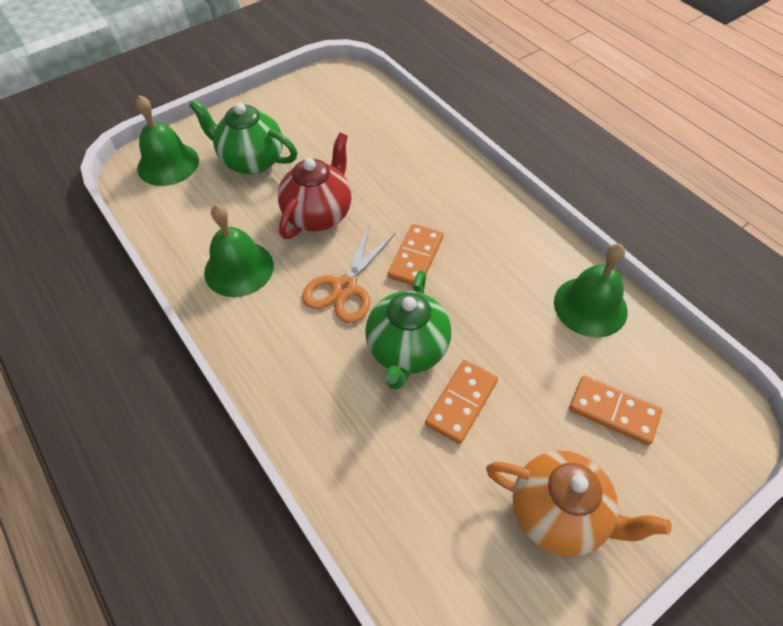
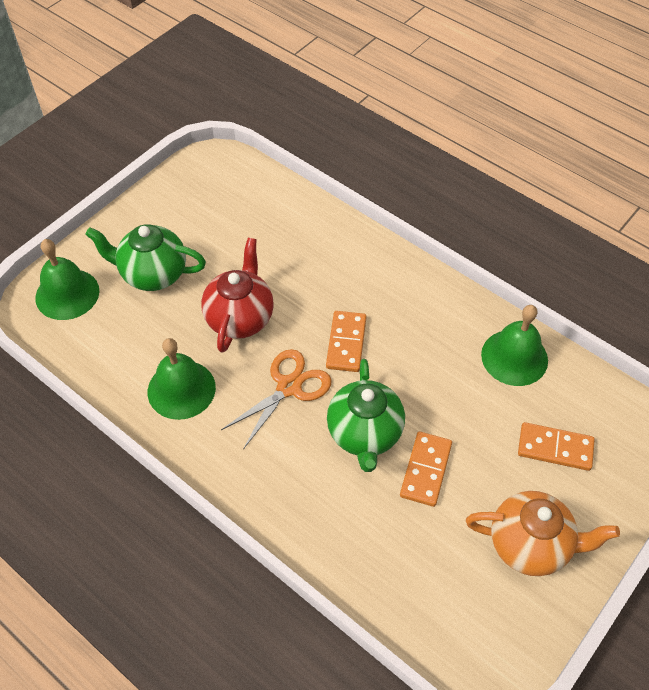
camera: 15 degrees left, 0 degrees up
orange scissors [302,226,396,323] -> orange scissors turned 150 degrees counterclockwise [221,349,332,449]

